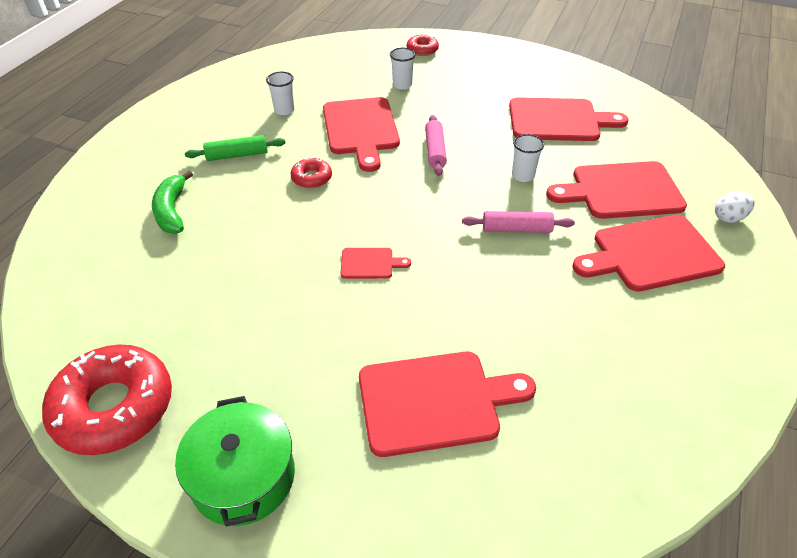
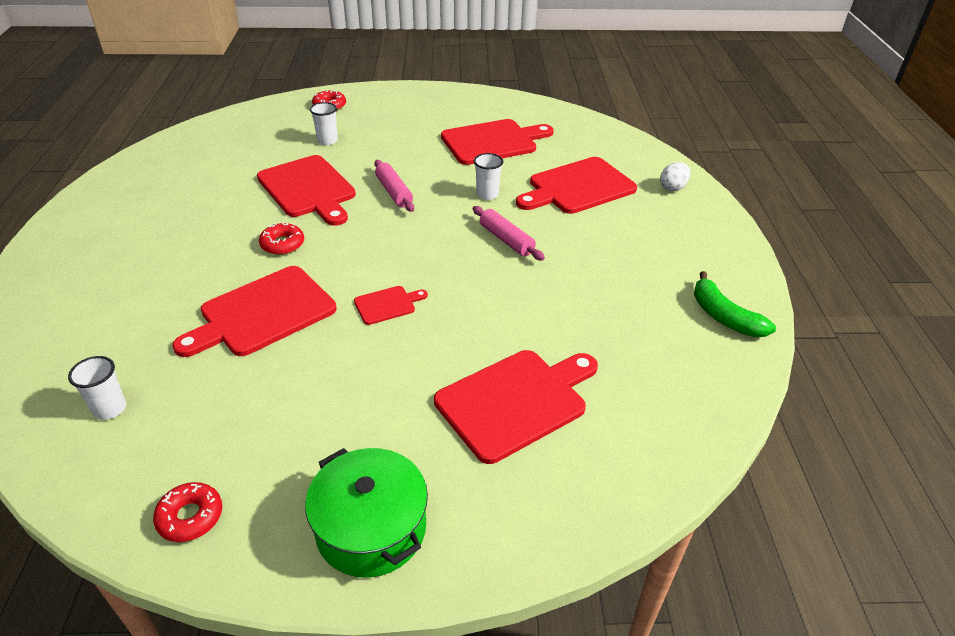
camera: 25 degrees left, 5 degrees down
red donut [42,344,172,455] -> red donut [153,482,222,542], size x0.47
green banana [152,171,193,234] -> green banana moved to [694,271,776,337]
green rolling pin [185,135,285,161] -> none
white cup [266,72,295,115] -> white cup moved to [68,356,126,420]
pink rolling pin [462,211,575,233] -> pink rolling pin turned 75 degrees clockwise [473,206,545,261]
red cutting board [572,215,725,292] -> red cutting board moved to [172,266,337,357]

